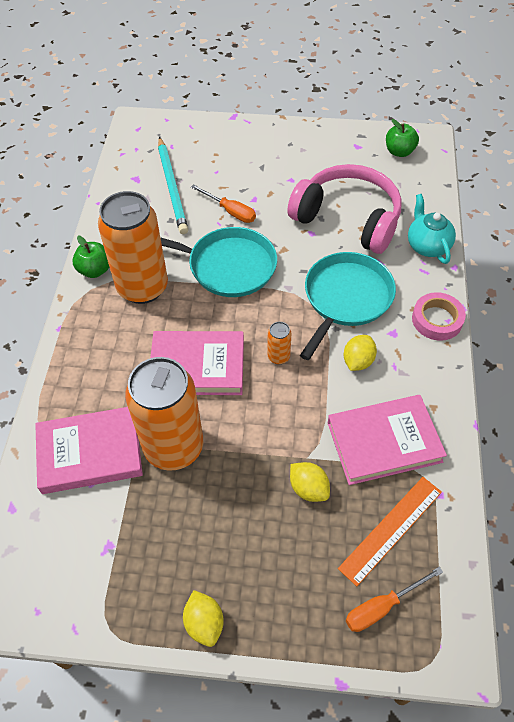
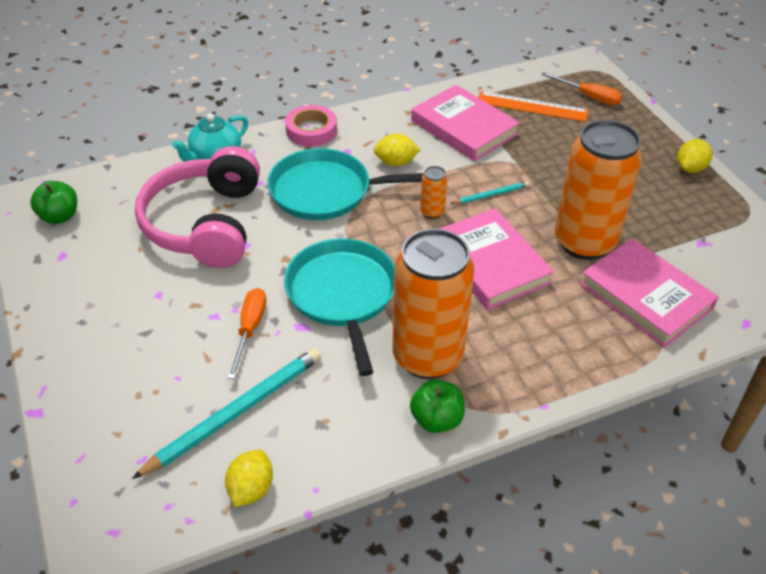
camera: 120 degrees left, 10 degrees down
yellow lemon [290,462,330,502] -> yellow lemon moved to [225,450,273,507]
none -> turquoise pencil [450,181,529,204]

